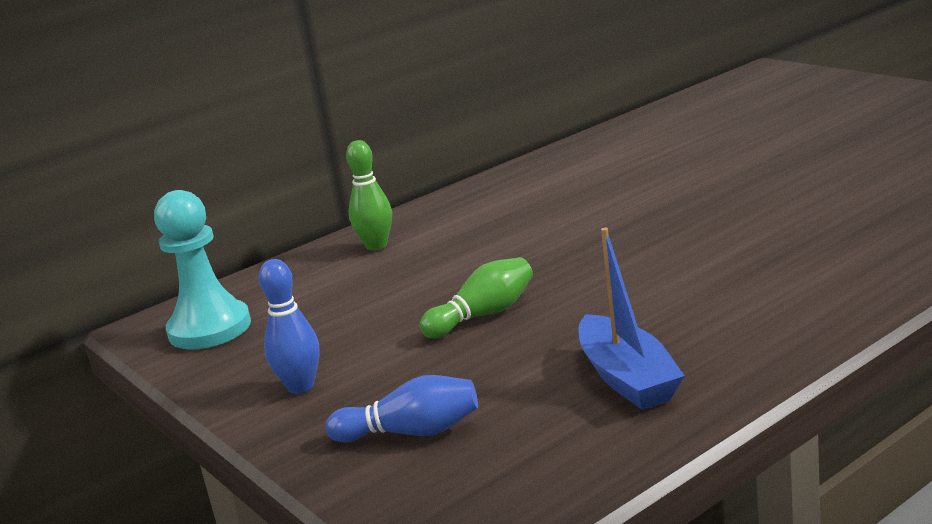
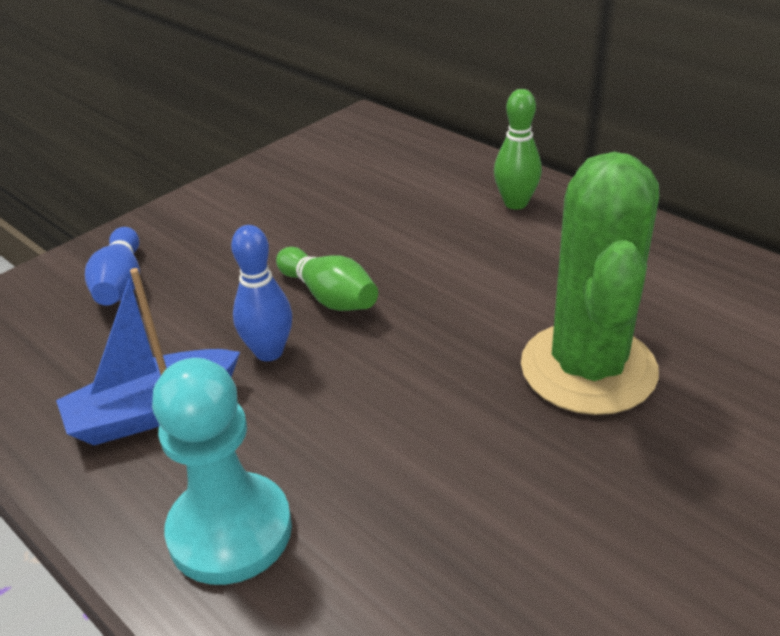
camera: 80 degrees right, 15 degrees up
turquoise pawn [154,190,251,349] -> turquoise pawn moved to [152,358,292,585]
blue bowling pin [259,259,319,394] -> blue bowling pin moved to [231,225,292,361]
none -> green cactus [521,152,659,415]

